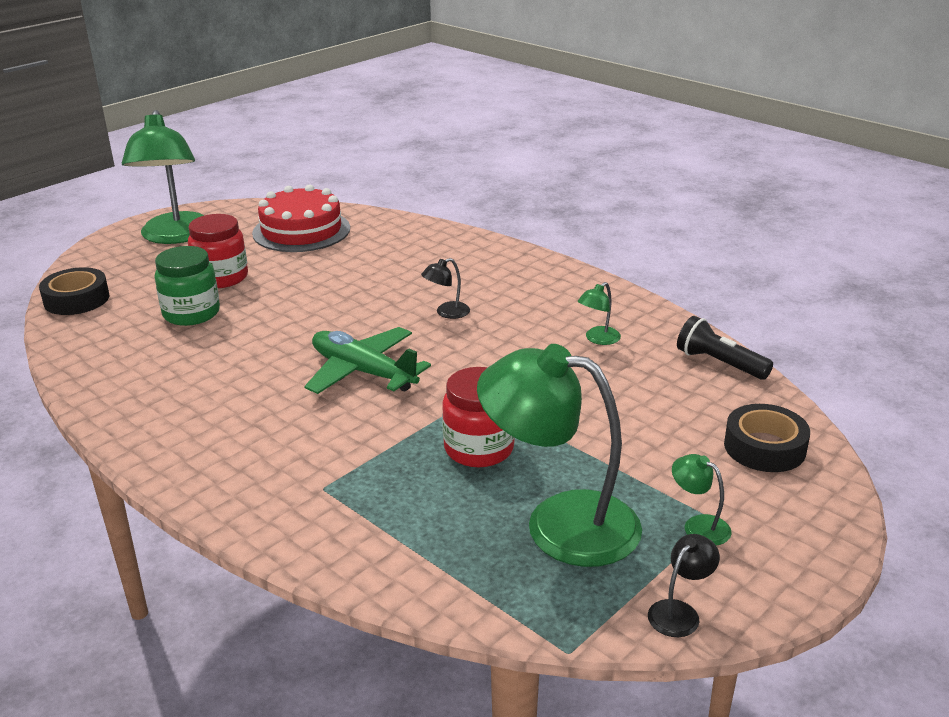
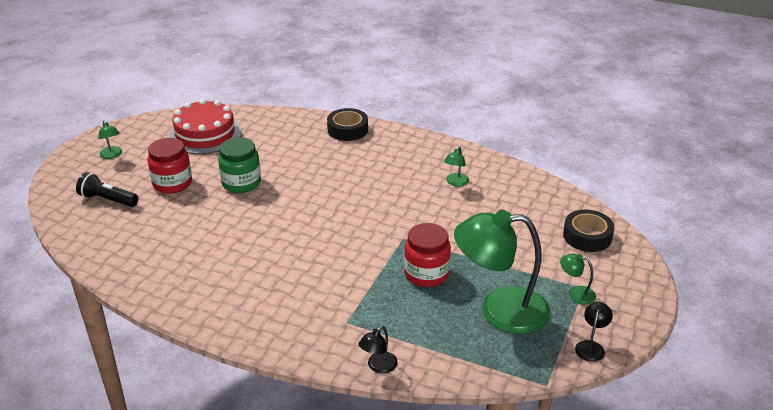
camera: 20 degrees left, 5 degrees up
black tape [39,267,109,315] -> black tape moved to [327,108,368,141]
green lamp [122,110,204,244] -> green lamp [98,120,122,159], size x0.41
green jar [155,246,220,326] -> green jar moved to [218,137,261,193]
green plane [304,327,431,394] -> none
black lamp [421,258,470,319] -> black lamp moved to [359,326,398,374]
black flashlight [677,316,773,380] -> black flashlight moved to [76,172,138,207]

